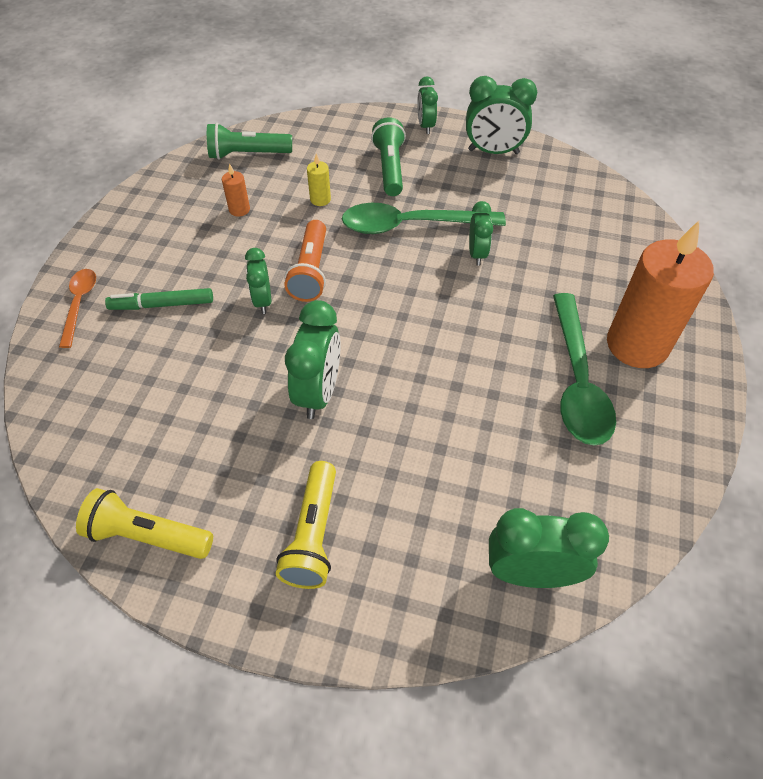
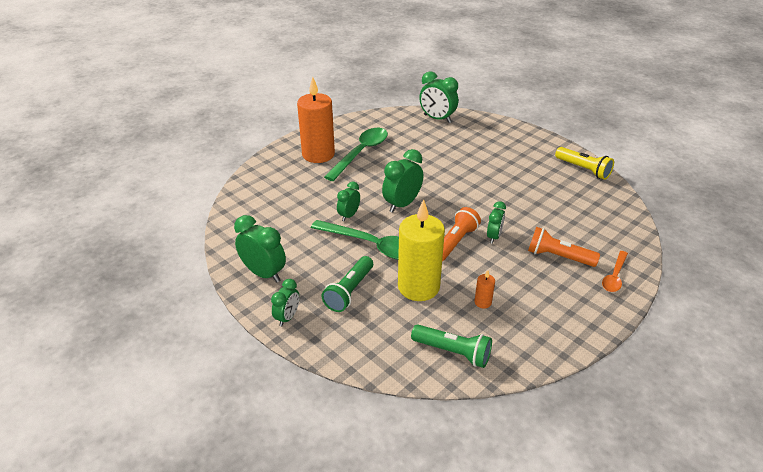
camera: 150 degrees left, 15 degrees down
green marker [105,288,213,310] -> orange flashlight [528,227,600,267]
yellow flashlight [276,461,336,589] -> none
green clock [285,300,341,419] -> green clock moved to [382,149,423,213]
yellow candle [307,154,331,206] -> yellow candle [398,199,445,301], size x2.50

